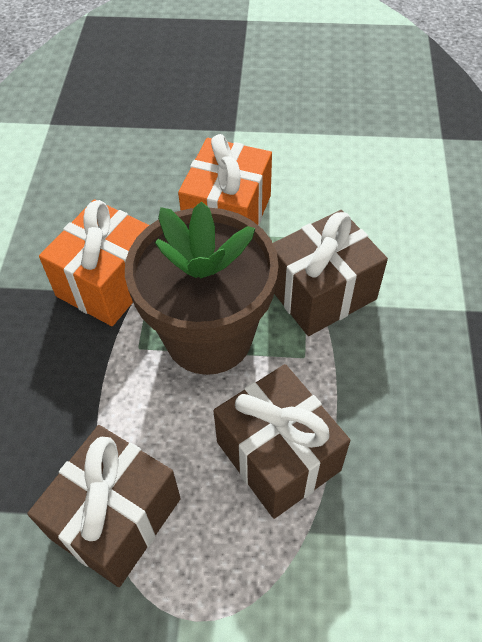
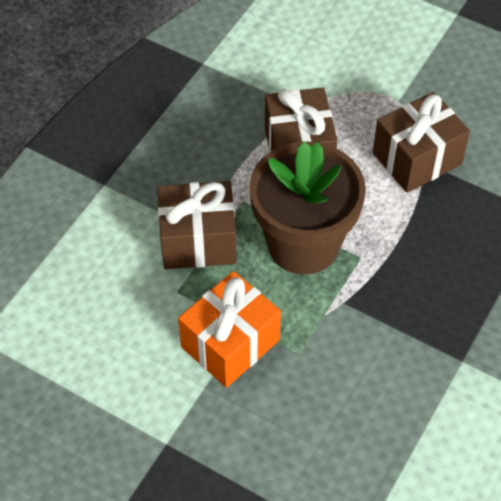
camera: 155 degrees left, 0 degrees up
orange gift [39,199,149,326] -> none

